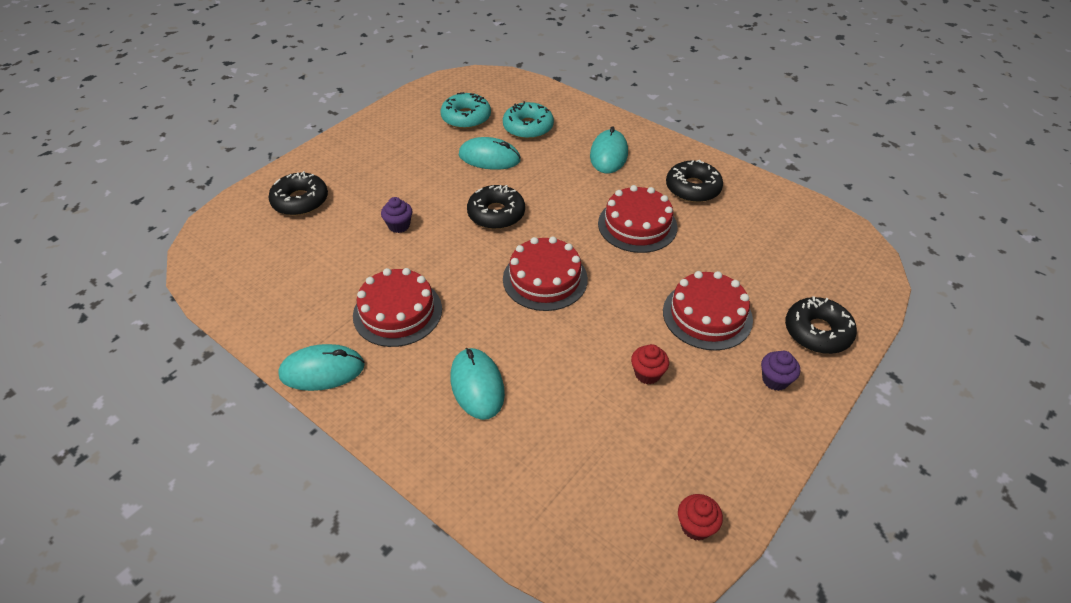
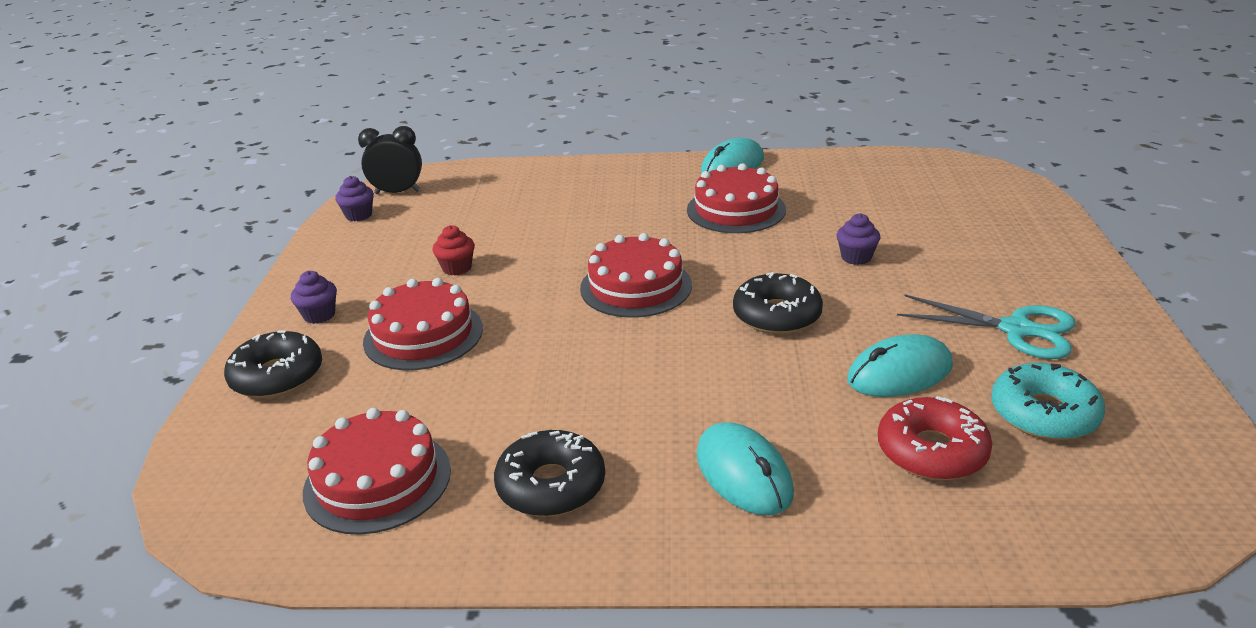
camera: 145 degrees right, 15 degrees down
black donut [268,171,328,216] -> none
turquoise mouse [451,348,505,420] -> none
turquoise donut [503,101,554,139] -> red donut [878,396,992,480]
red cake [598,185,677,253] -> red cake moved to [303,408,451,535]
red cupcake [678,494,723,541] -> purple cupcake [335,176,374,222]
none -> black clock [358,126,422,194]
none -> turquoise scissors [897,294,1075,359]

